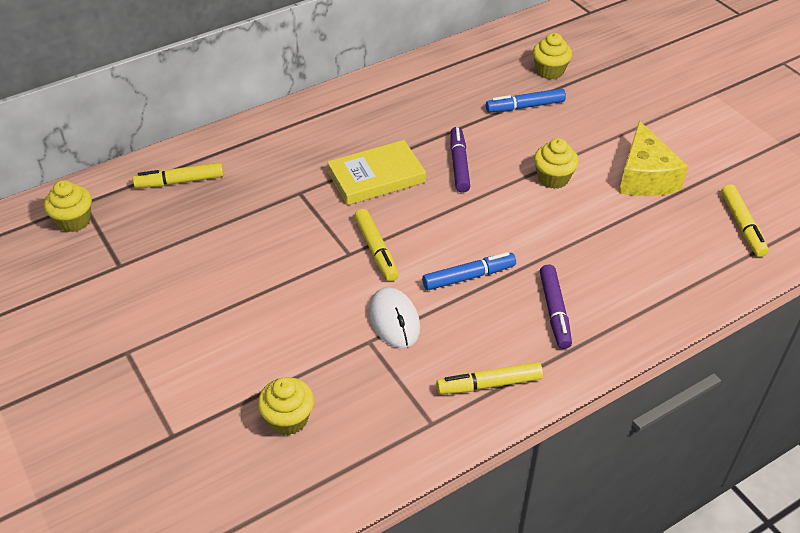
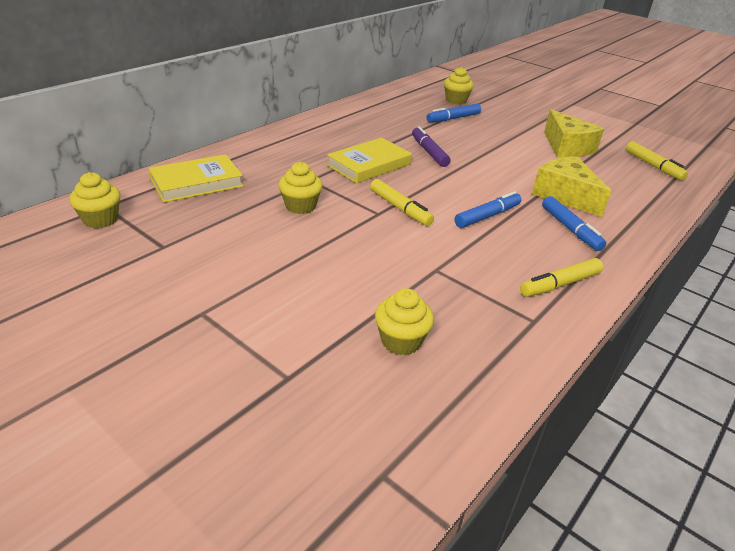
camera: 20 degrees left, 10 degrees down
yellow marker [133,162,224,188] -> yellow book [149,154,243,203]
white mouse [369,287,420,348] -> none
yellow cupcake [534,138,579,189] -> yellow cupcake moved to [278,162,323,214]
purple marker [540,264,572,349] -> blue marker [542,196,606,251]
none -> yellow cheese [532,156,611,217]

